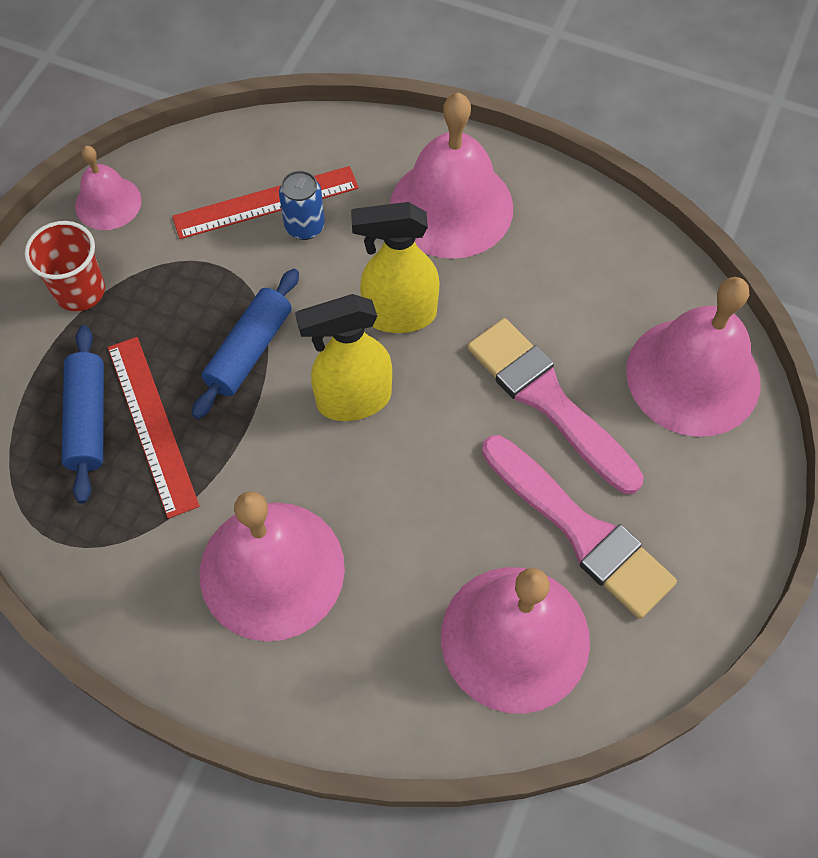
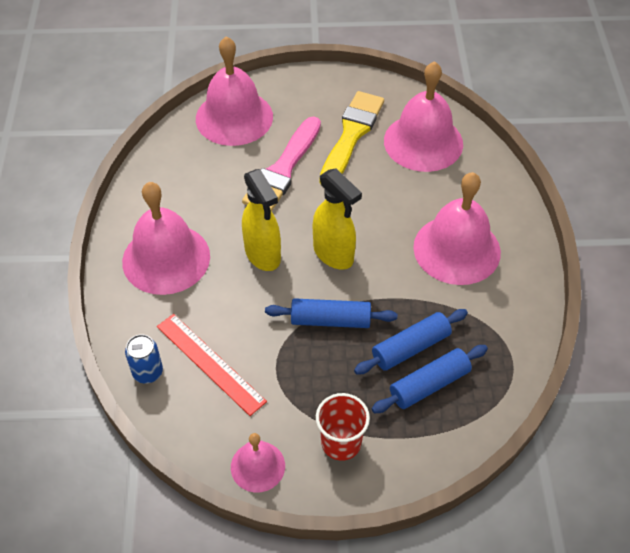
camera: 115 degrees left, 10 degrees down
red ruler [108,337,200,519] -> blue rolling pin [354,309,468,374]
blue can [279,170,325,240] -> blue can moved to [125,334,163,384]
pink brush [482,435,677,619] -> yellow brush [319,91,384,184]

